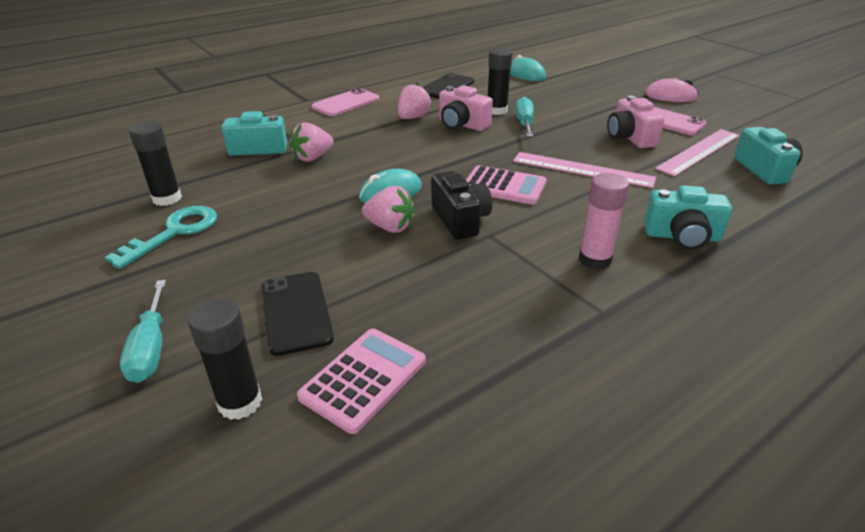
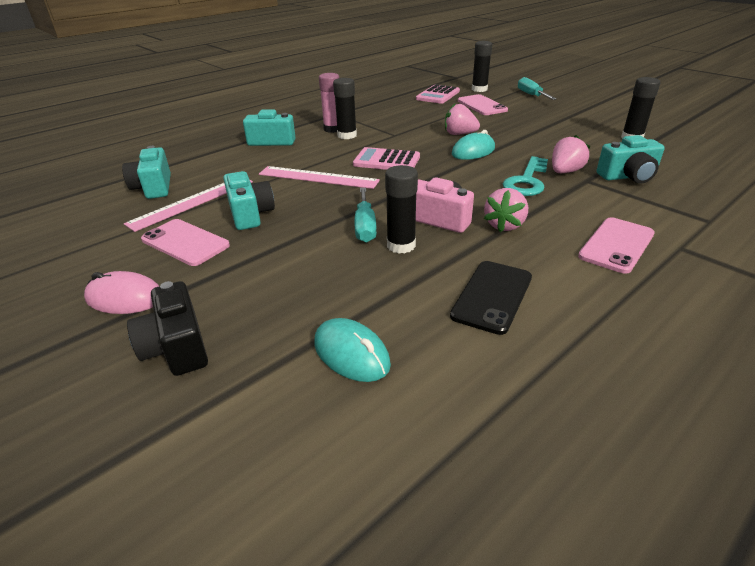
camera: 175 degrees right, 0 degrees up
turquoise key [105,206,217,269] -> turquoise key moved to [503,156,548,196]
black phone [261,272,334,356] -> pink phone [458,94,508,115]
black camera [431,171,492,240] -> black camera moved to [127,281,208,376]
pink camera [607,96,664,148] -> turquoise camera [223,171,275,230]
none -> black glue stick [333,78,357,139]

